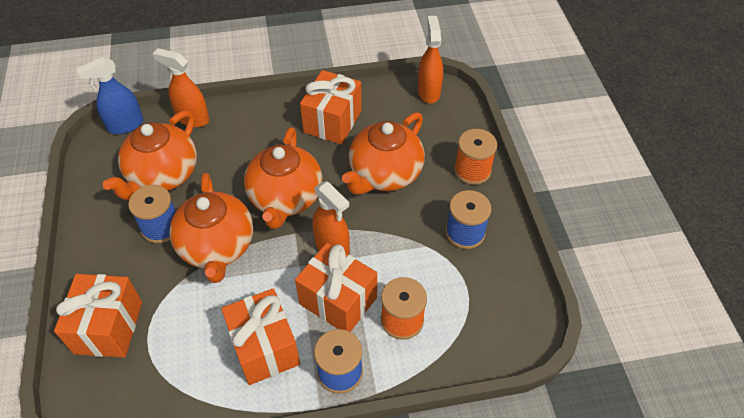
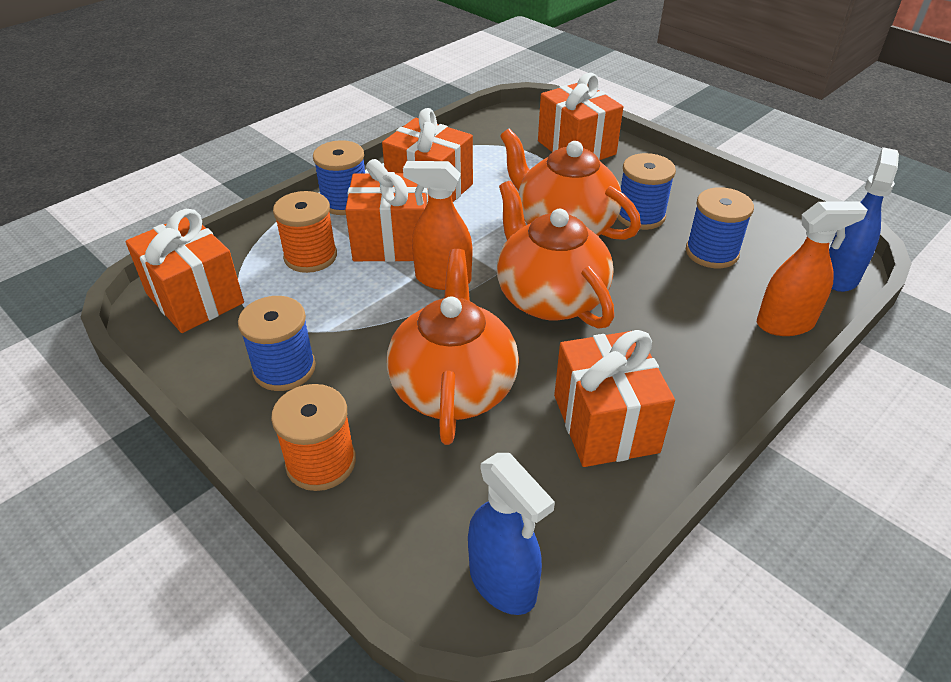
camera: 145 degrees right, 10 degrees down
orange teapot [103,110,197,200] -> blue spool [686,187,754,268]
orange spray bottle [418,16,443,103] -> blue spray bottle [468,453,555,615]
none -> orange gift [126,209,244,333]

